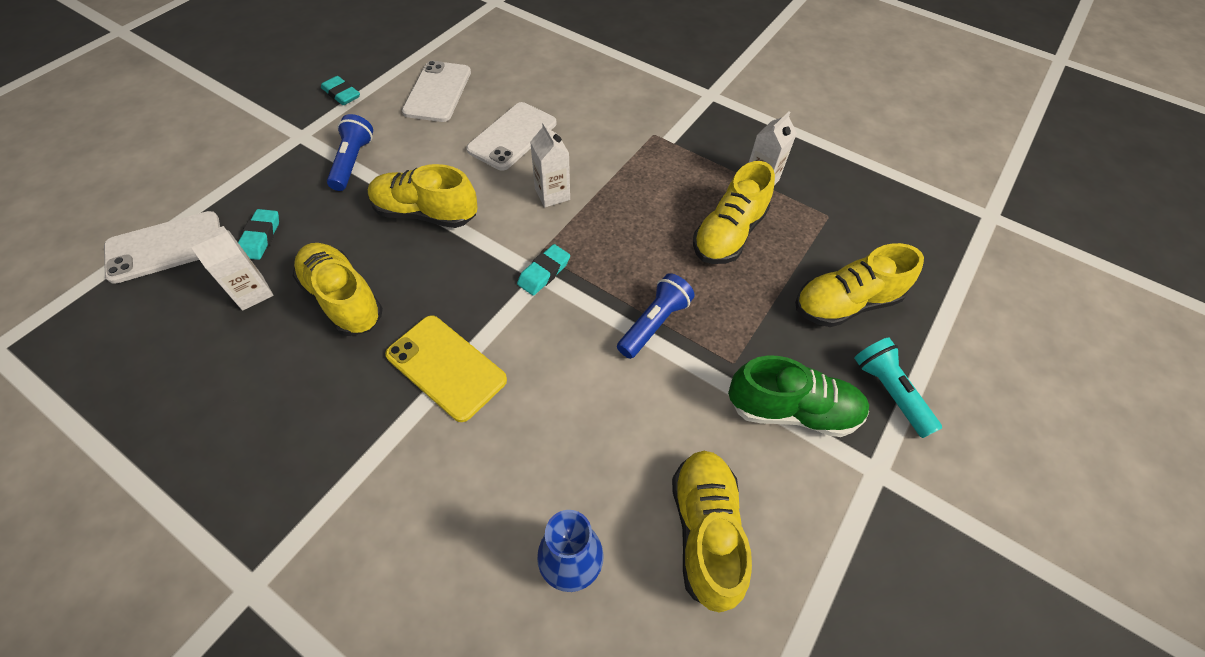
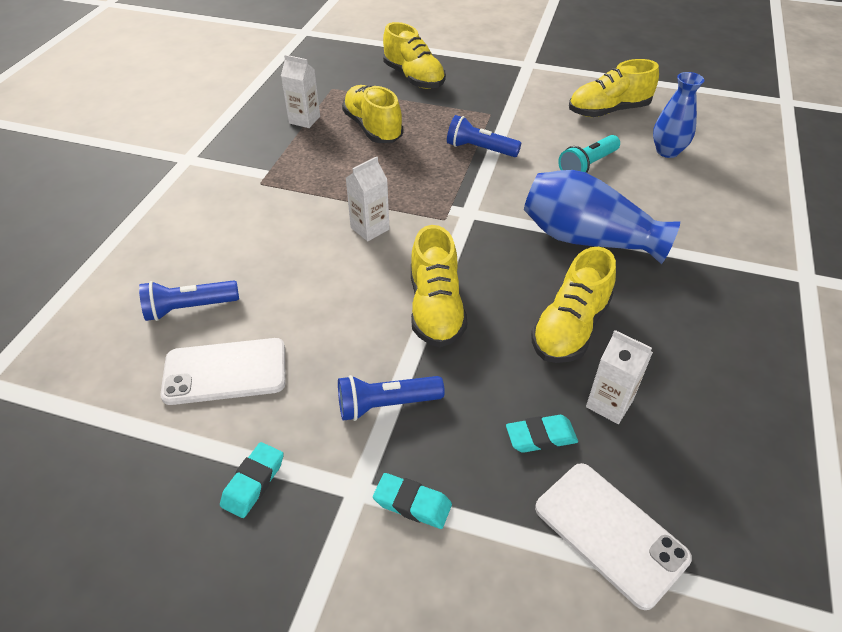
camera: 105 degrees left, 10 degrees down
yellow phone [385,315,507,422] -> blue vase [524,170,680,264]
white phone [466,102,556,171] -> none
turquoise eraser [517,244,570,296] -> turquoise eraser moved to [373,473,452,529]
yellow shoe [693,161,775,264] -> yellow shoe turned 135 degrees counterclockwise [342,85,403,143]
green shoe [728,355,869,437] -> none
turquoise flashlight [854,337,942,438] -> turquoise flashlight moved to [558,135,620,173]
none -> blue flashlight [139,280,239,321]

